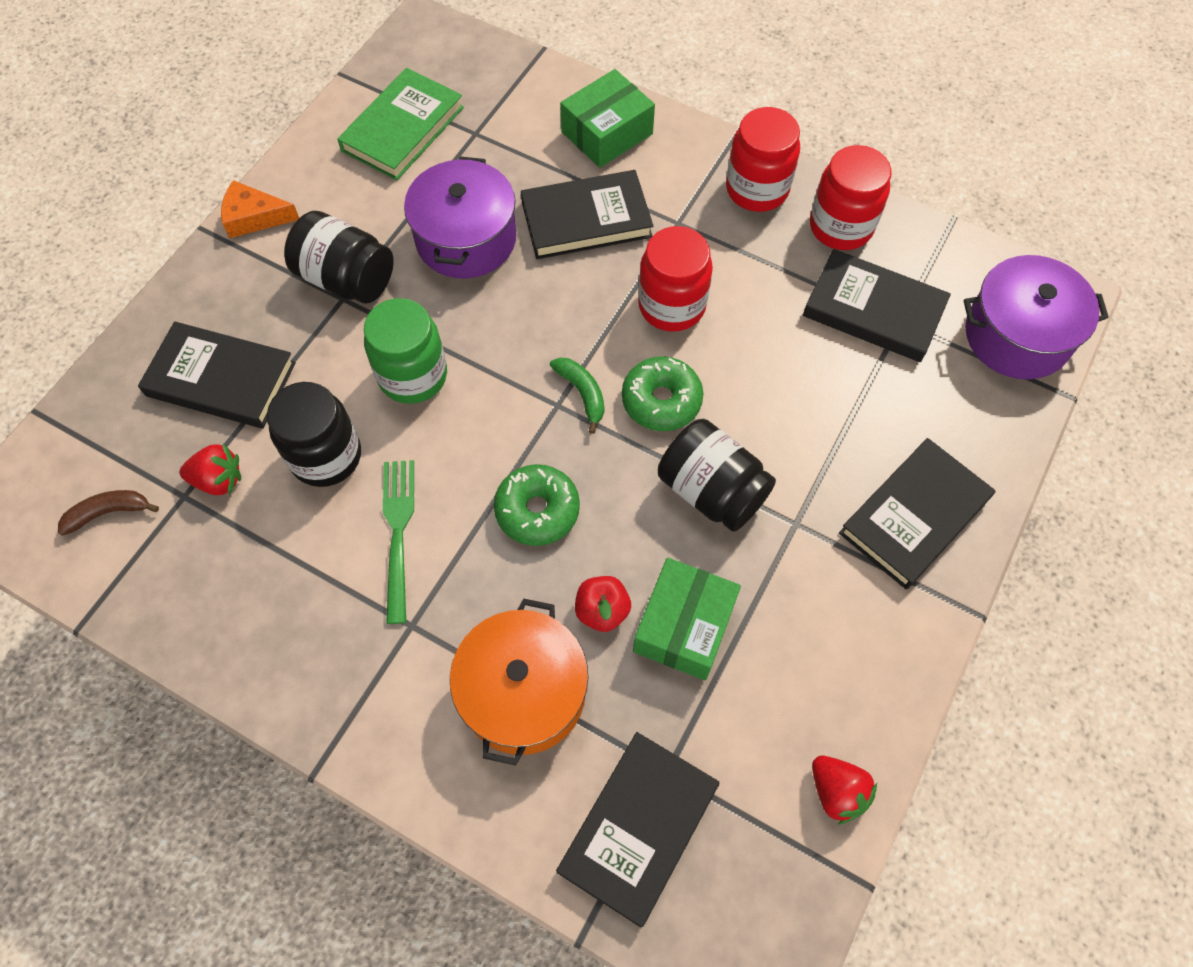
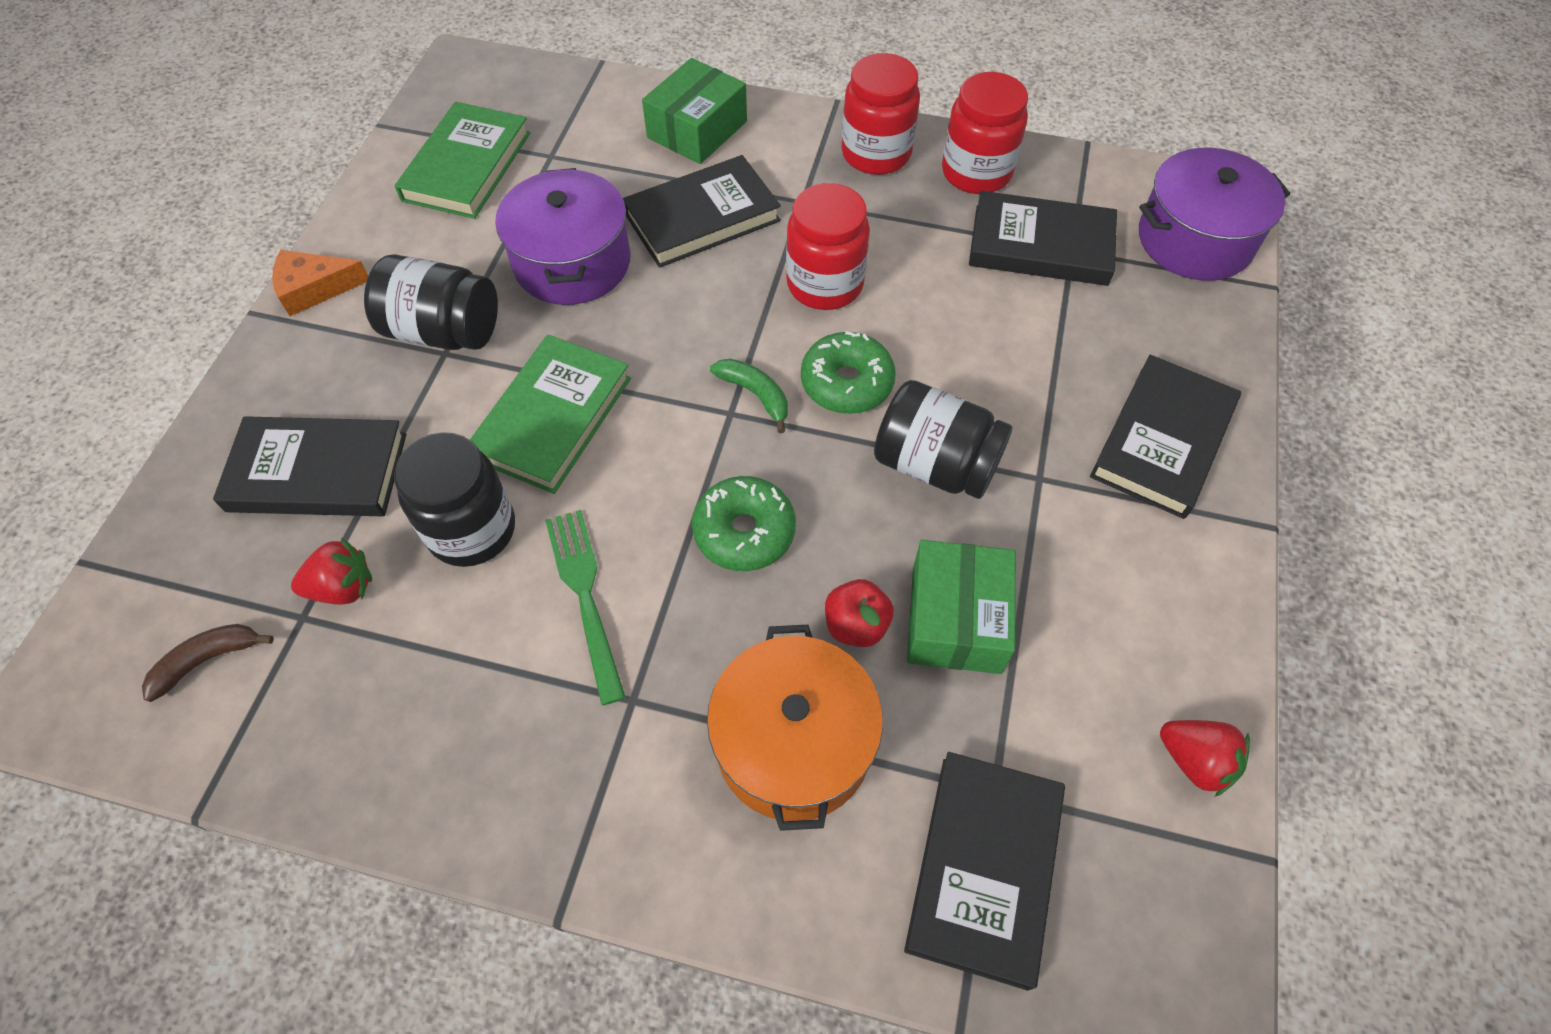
camera: 15 degrees left, 5 degrees down
green jar [364,298,447,404] -> green book [470,335,631,494]

